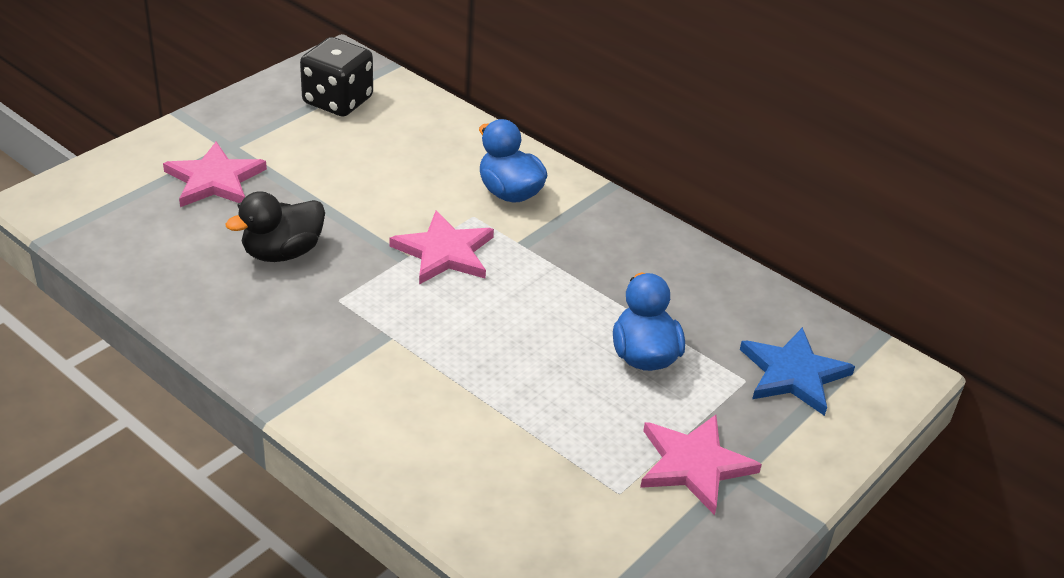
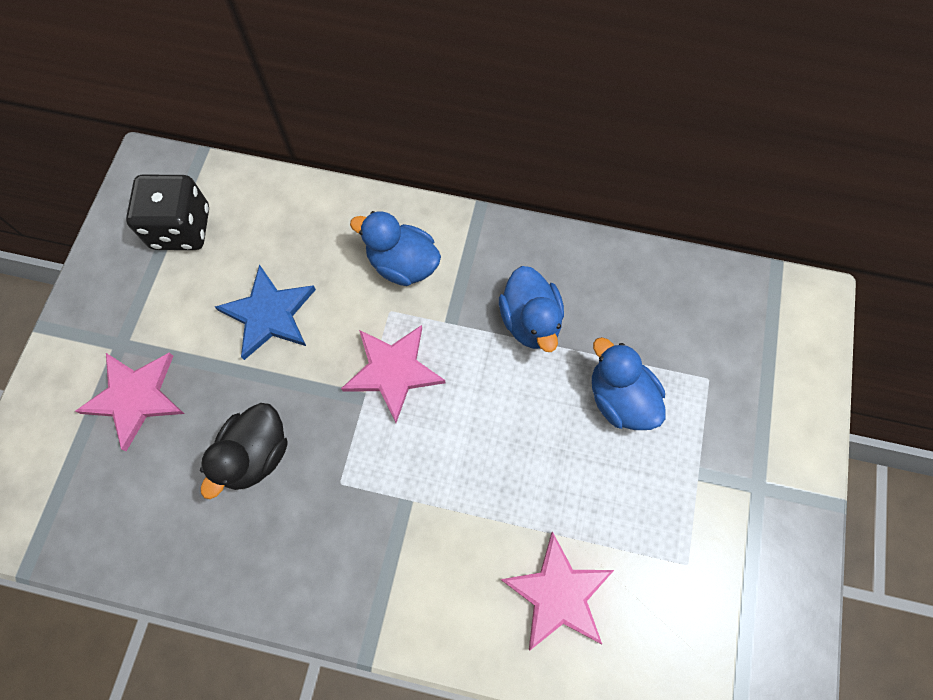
camera: 25 degrees left, 30 degrees up
pink star [640,415,762,515] -> pink star moved to [500,532,614,651]
blue star [740,327,855,416] -> blue star moved to [215,264,316,360]
none -> blue duck [499,266,564,352]

